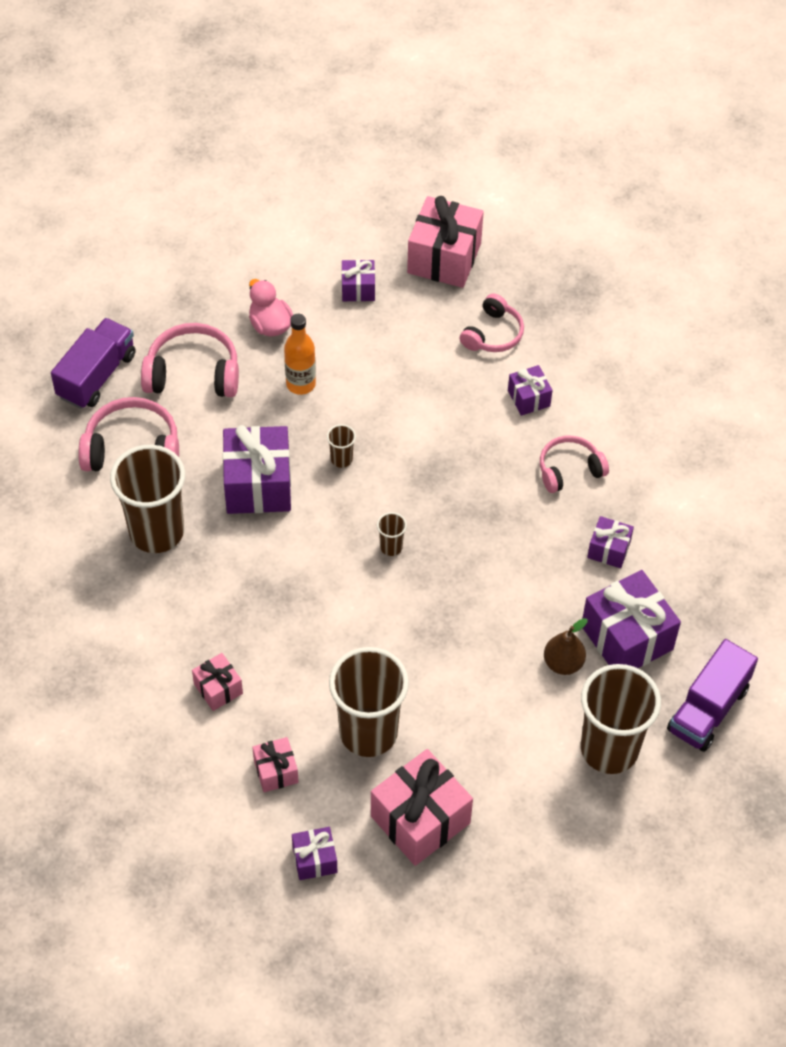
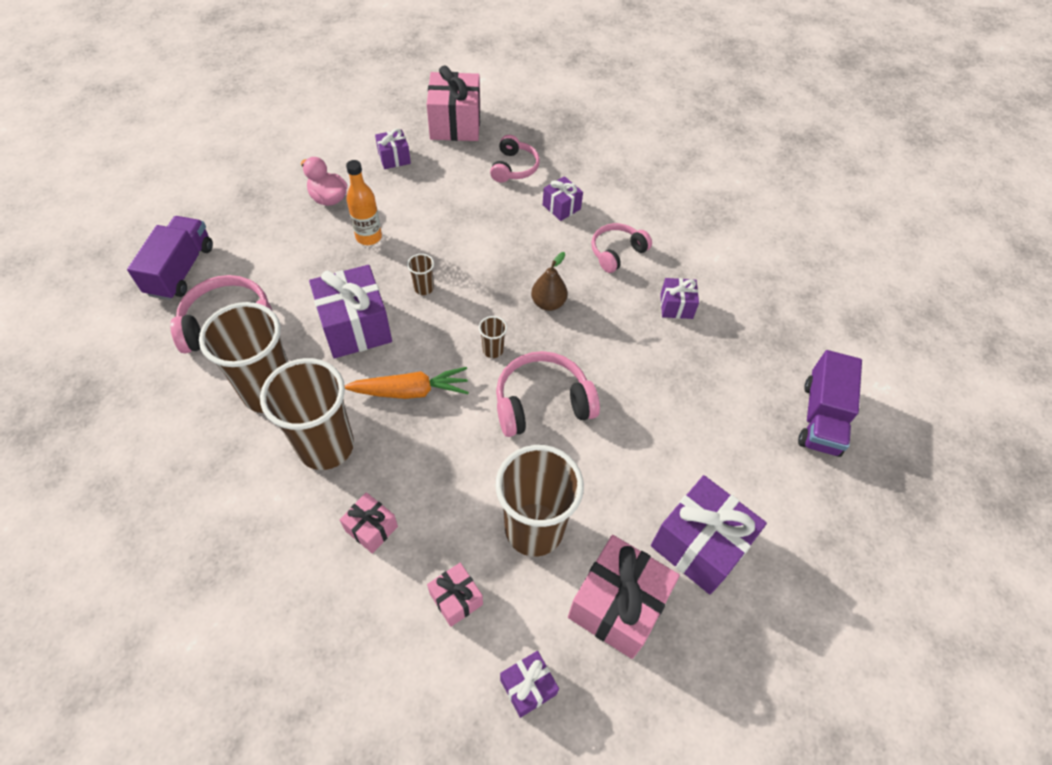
camera: 20 degrees left, 0 degrees up
pink headphones [141,323,239,397] -> pink headphones moved to [496,351,600,437]
brown pear [544,618,588,675] -> brown pear moved to [531,252,568,311]
brown cup [581,664,661,774] -> brown cup moved to [260,358,354,470]
purple gift [582,570,681,668] -> purple gift moved to [651,475,767,594]
none -> orange carrot [345,367,469,399]

